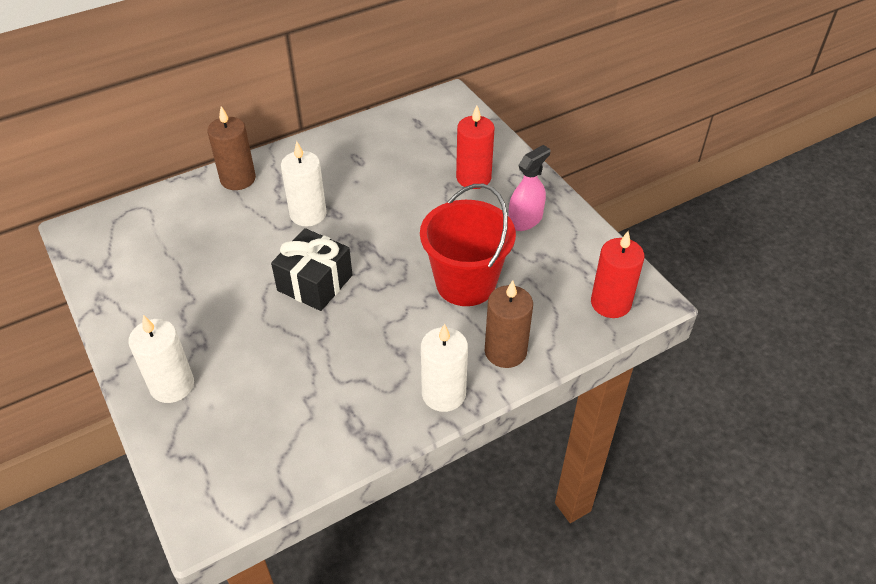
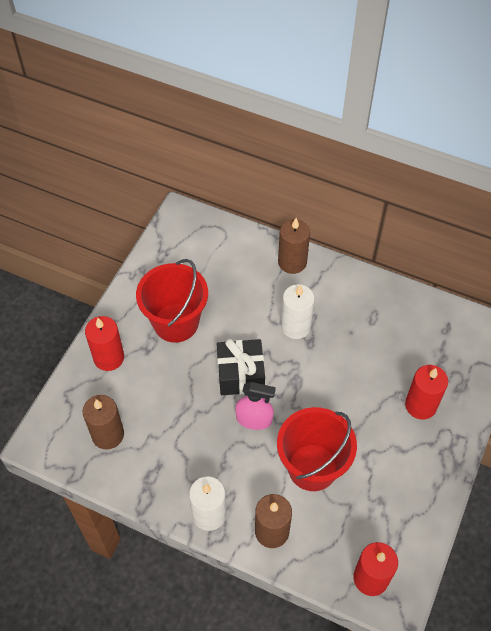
camera: 55 degrees right, 10 degrees up
white candle [129,315,194,403] -> red candle [85,316,124,371]
pink spray bottle [508,145,550,231] -> pink spray bottle moved to [235,382,276,430]
none -> brown candle [83,395,124,450]
none -> red bucket [136,259,208,343]

